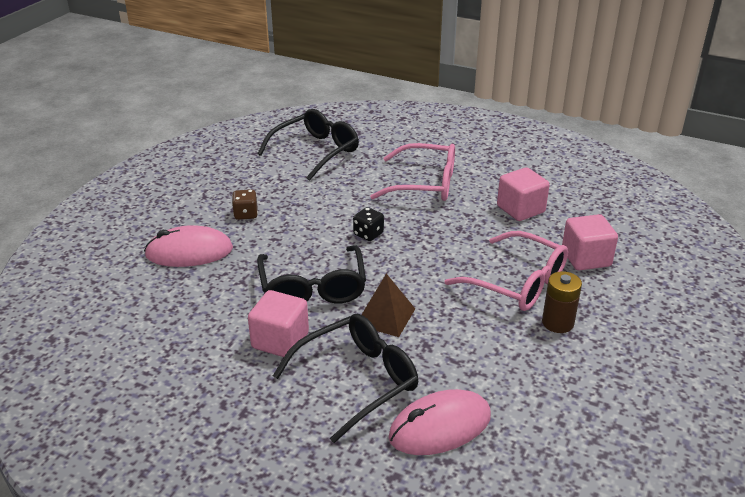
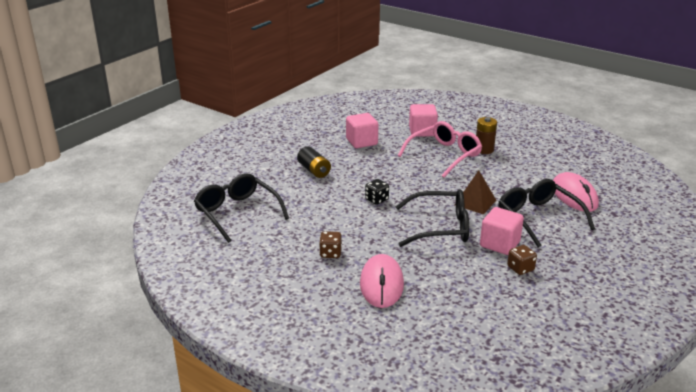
camera: 80 degrees left, 5 degrees down
pink glasses [370,143,455,201] -> black battery [297,146,331,178]
none -> brown dice [507,245,537,275]

